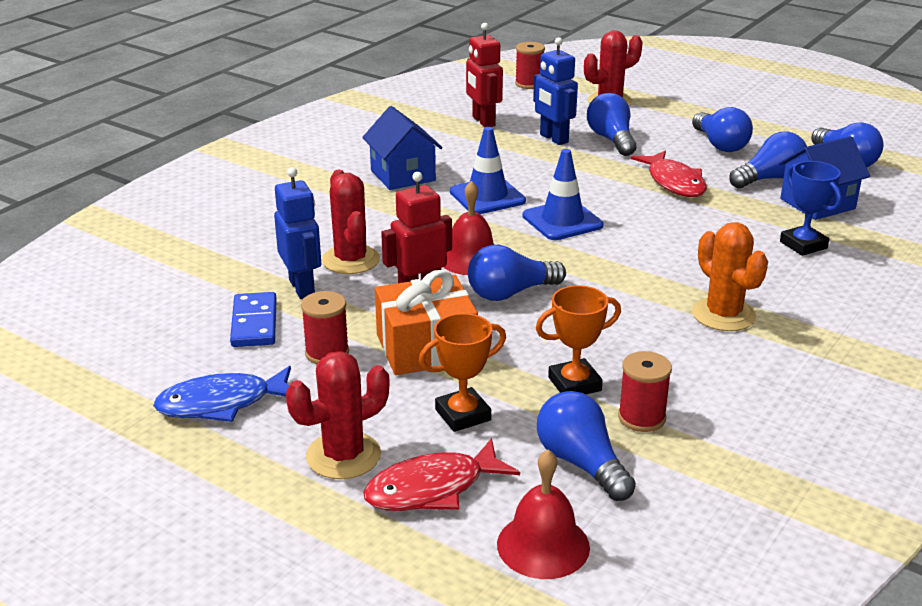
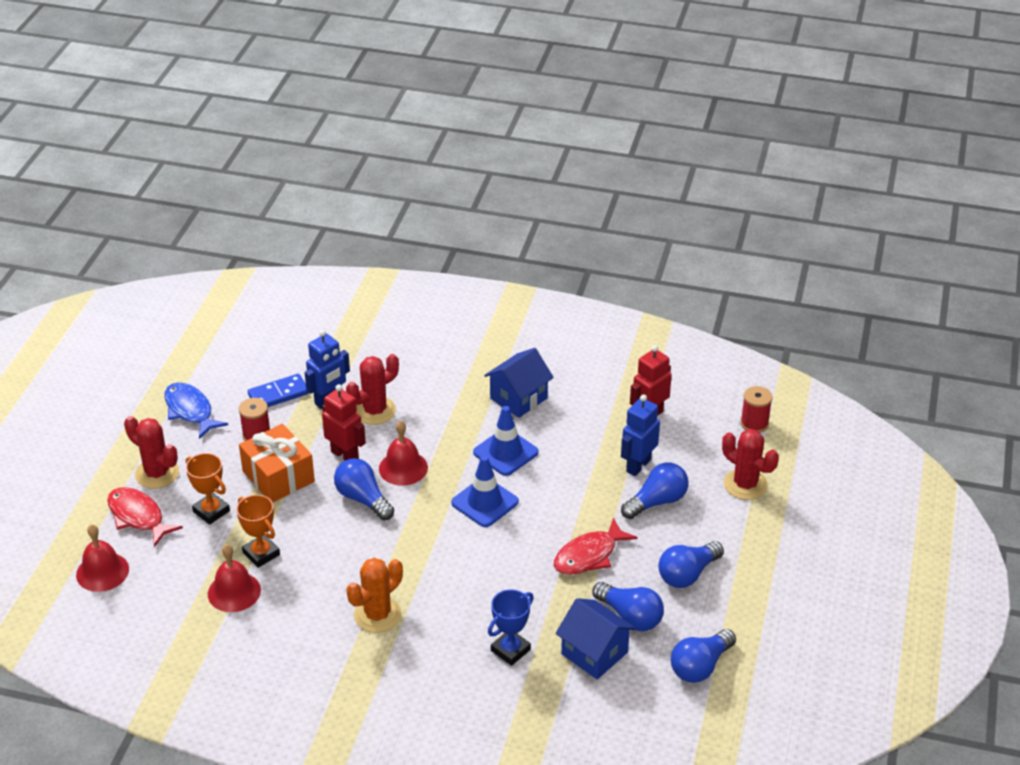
camera: 70 degrees right, 10 degrees up
blue light bulb [537,391,636,501] -> none
red spool [618,351,672,432] -> red bell [208,544,261,612]

